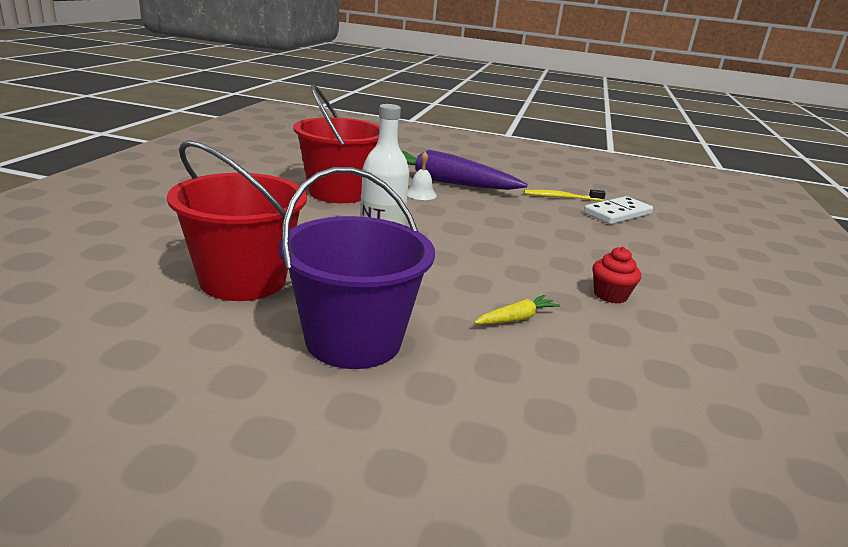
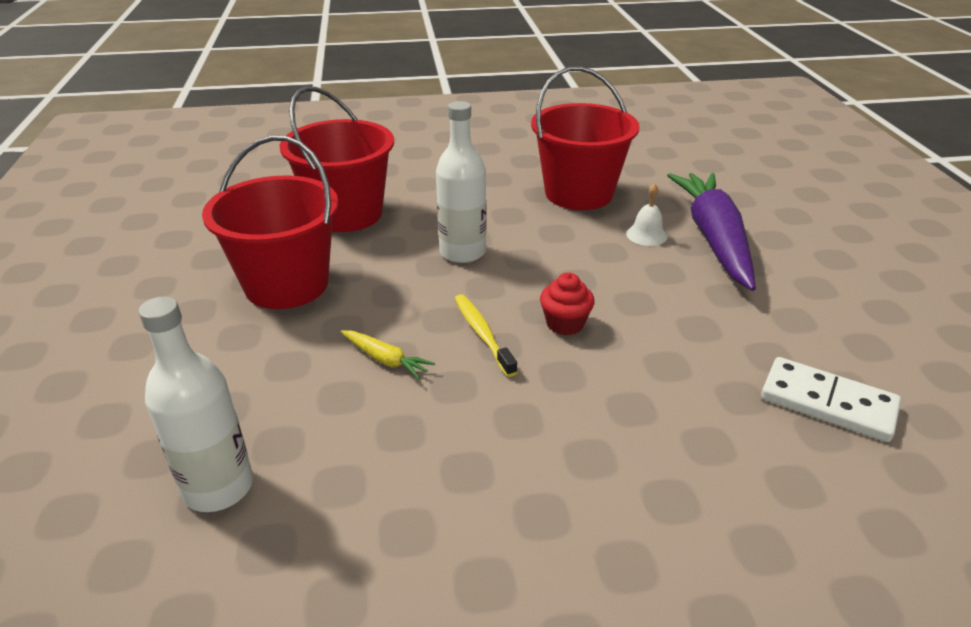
camera: 70 degrees right, 10 degrees up
purple bucket [279,167,435,369] -> red bucket [202,135,339,309]
yellow toothbrush [524,190,606,201] -> yellow toothbrush moved to [455,294,517,377]
red cupcake [592,247,641,304] -> red cupcake moved to [540,272,595,335]
none -> white bottle [139,297,253,512]

